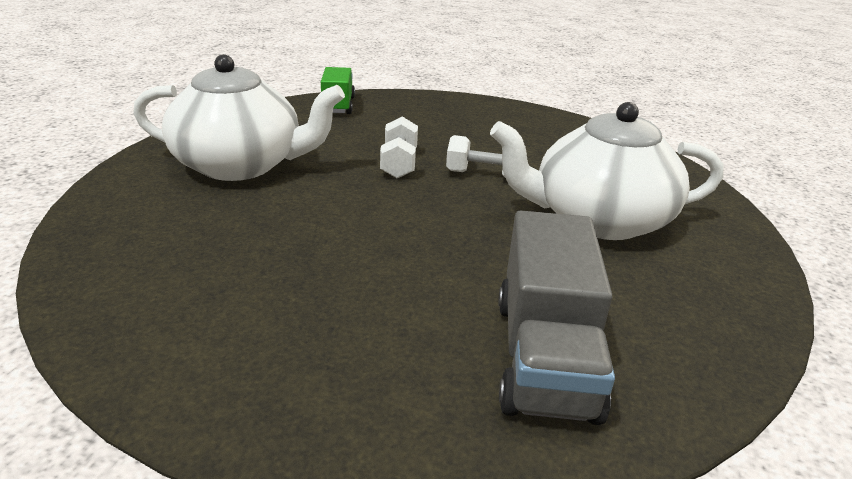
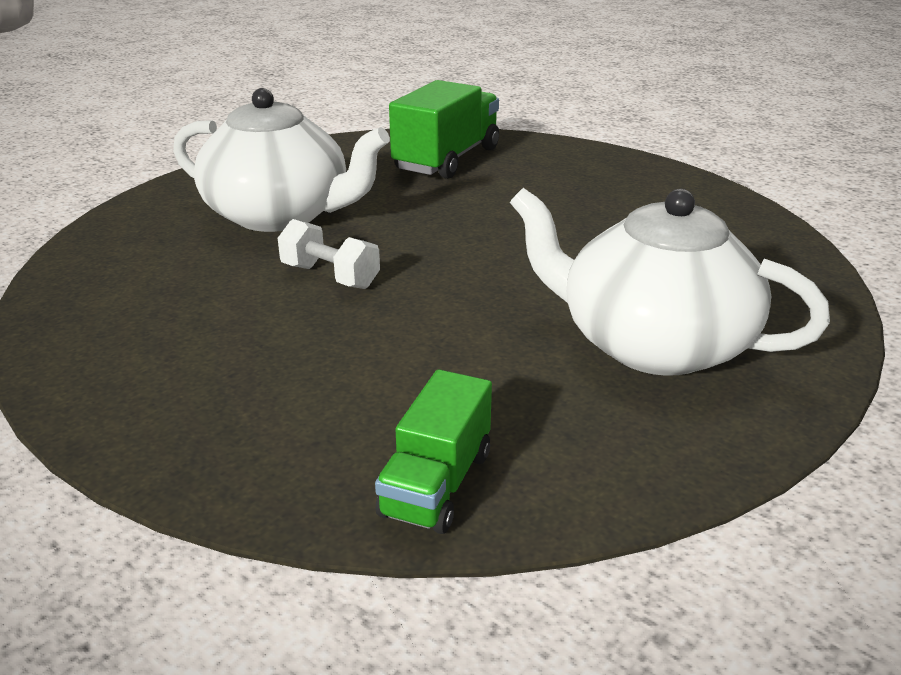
camera: 155 degrees left, 0 degrees up
white dumbbell [380,116,418,178] -> none
grey truck [498,210,615,425] -> green truck [389,80,499,179]

